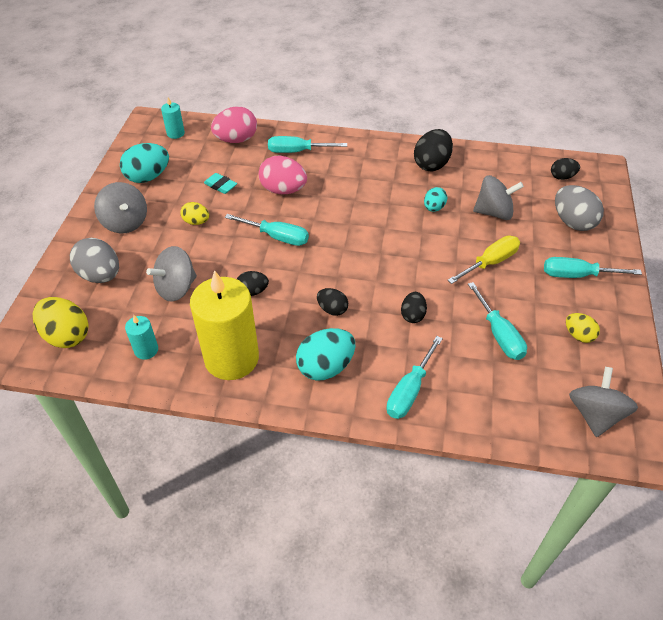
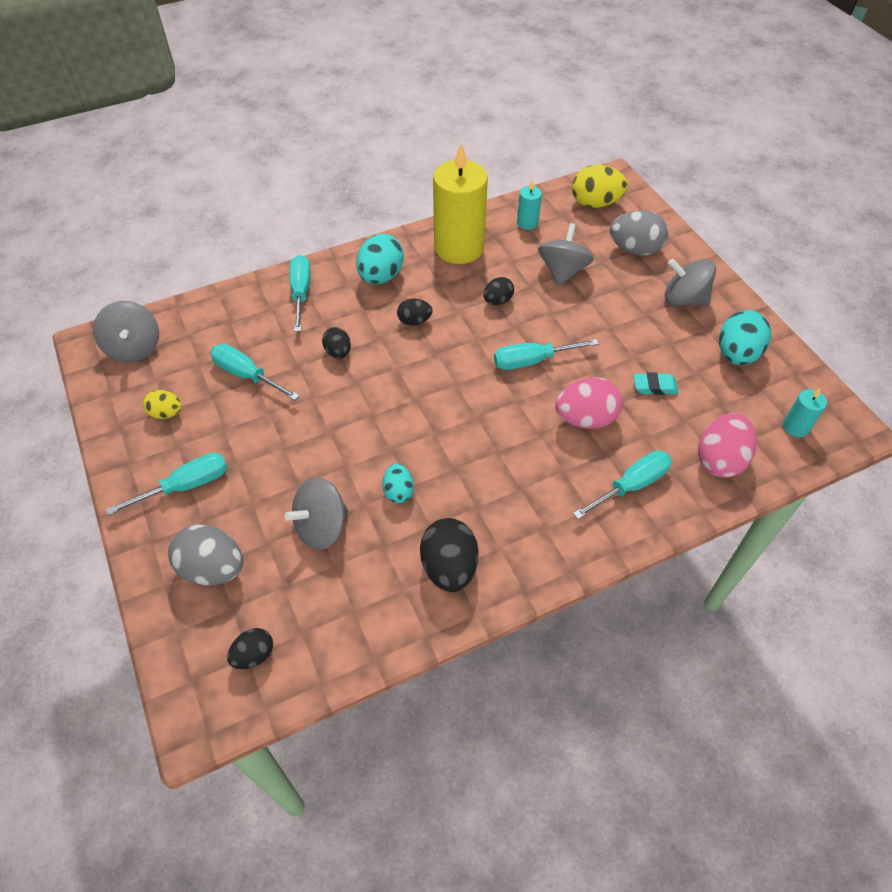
camera: 145 degrees right, 5 degrees up
yellow egg [180,202,209,225] -> none
yellow screwdriver [447,236,520,284] -> none

